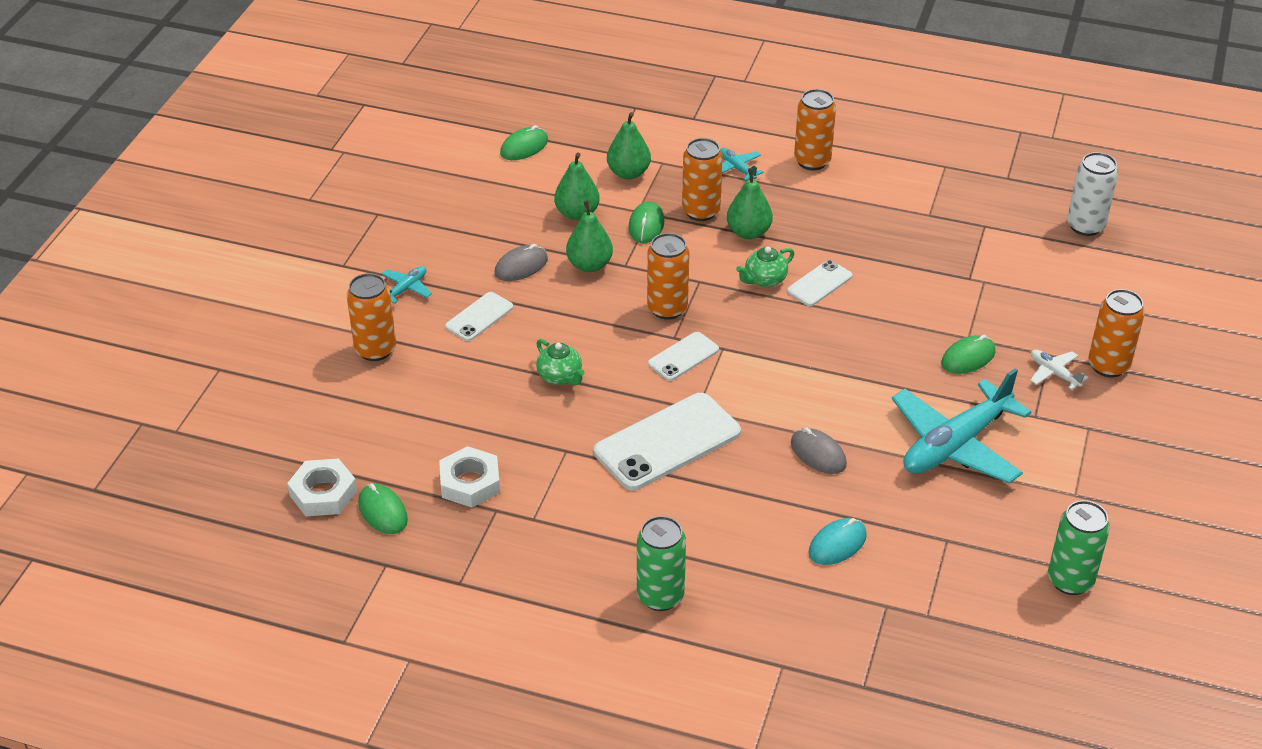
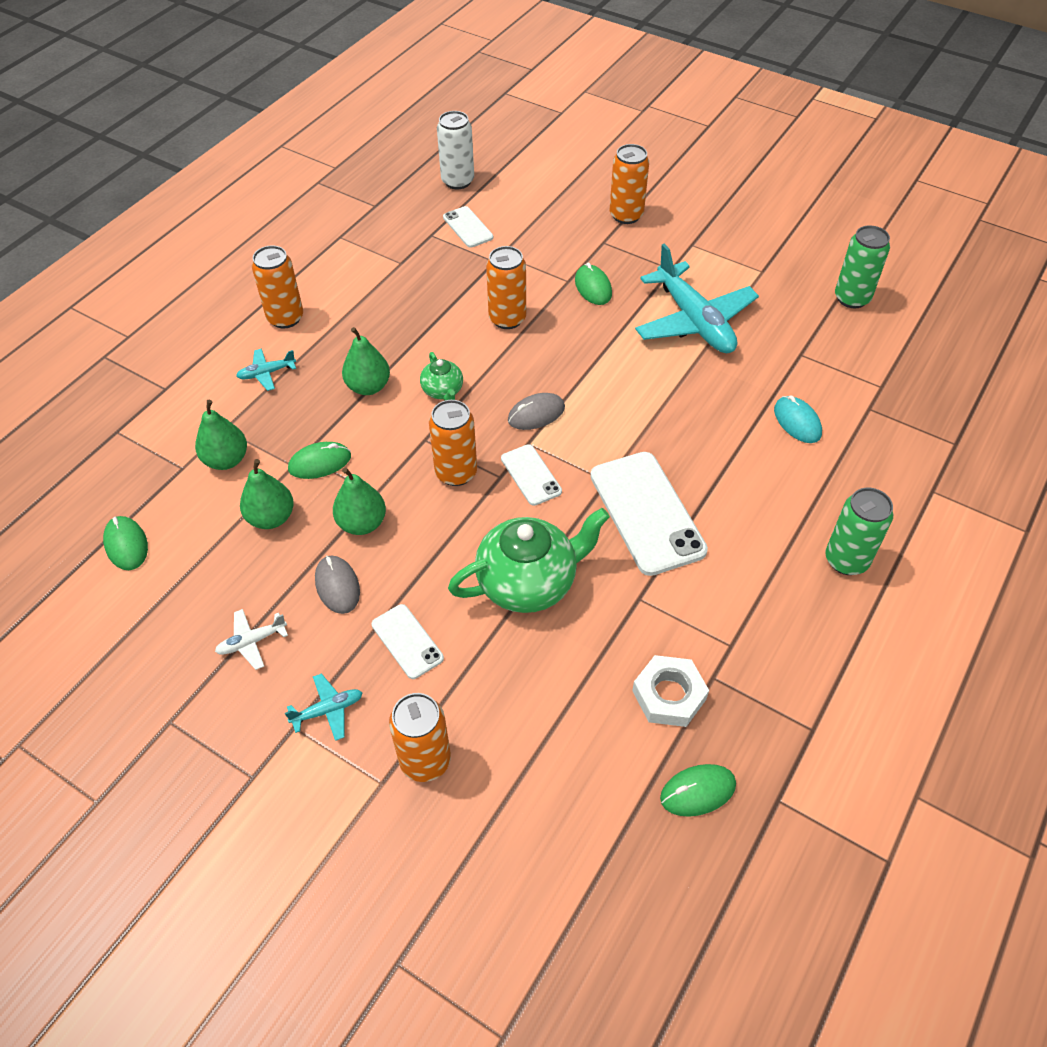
camera: 75 degrees left, 10 degrees up
white nut [287,458,357,516] -> none
turquoise plane [381,266,432,304] -> turquoise plane turned 105 degrees clockwise [285,673,363,741]
green teapot [536,339,585,385] -> green teapot [448,508,610,613], size x2.00
green mouse [628,201,664,243] -> green mouse turned 45 degrees counterclockwise [288,442,351,479]
orange can [682,138,723,221] -> orange can moved to [486,246,526,329]
white phone [787,260,852,306] -> white phone moved to [443,206,493,248]
grey mouse [791,427,847,474] -> grey mouse moved to [508,393,565,430]
white plane [1030,350,1088,390] -> white plane moved to [215,609,288,670]

